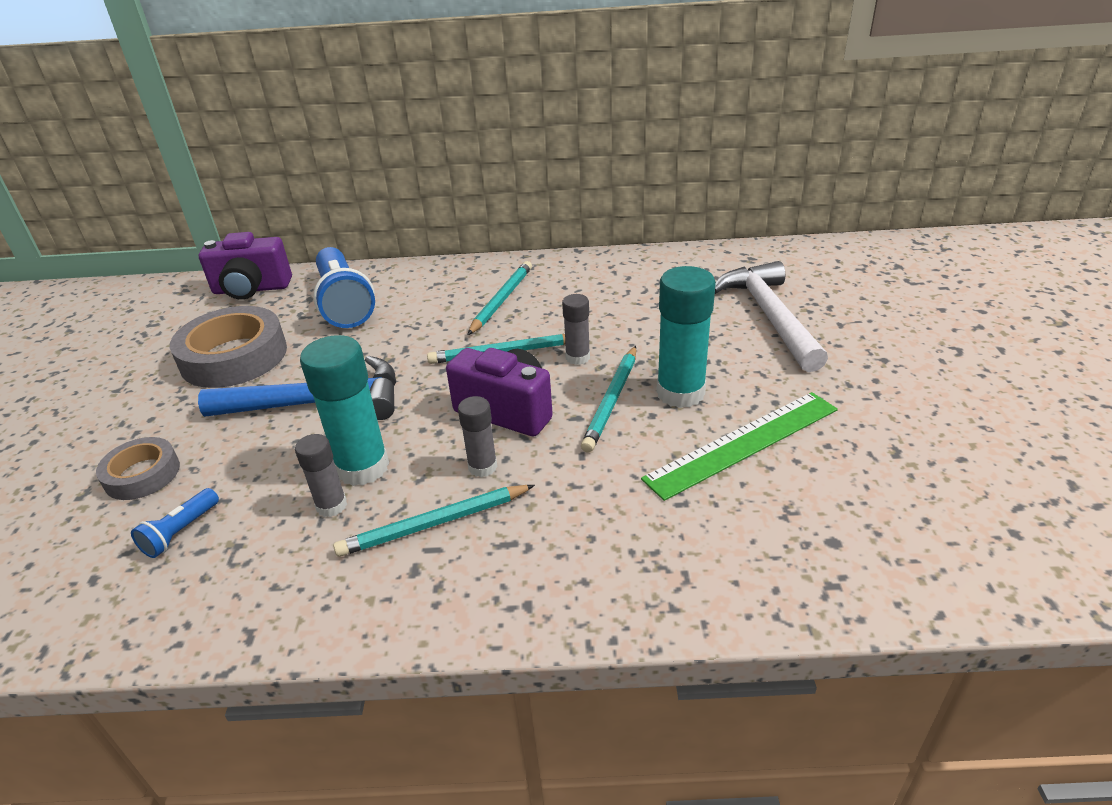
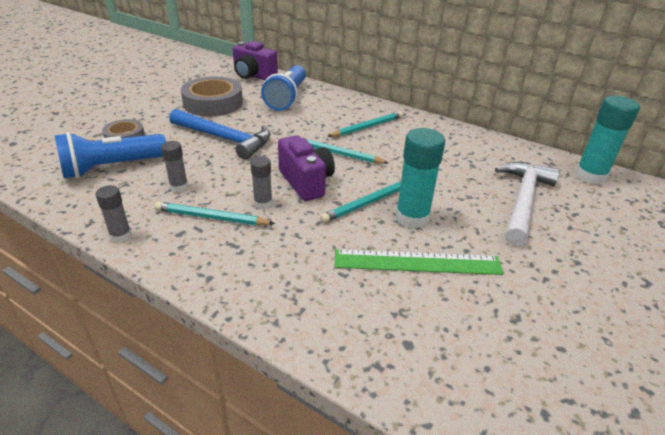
camera: 30 degrees right, 0 degrees up
blue flashlight [131,488,219,558] -> blue flashlight [54,132,166,178], size x2.20
turquoise glue stick [300,335,389,486] -> turquoise glue stick moved to [575,96,640,184]
grey glue stick [562,294,590,365] -> grey glue stick moved to [95,185,132,242]

